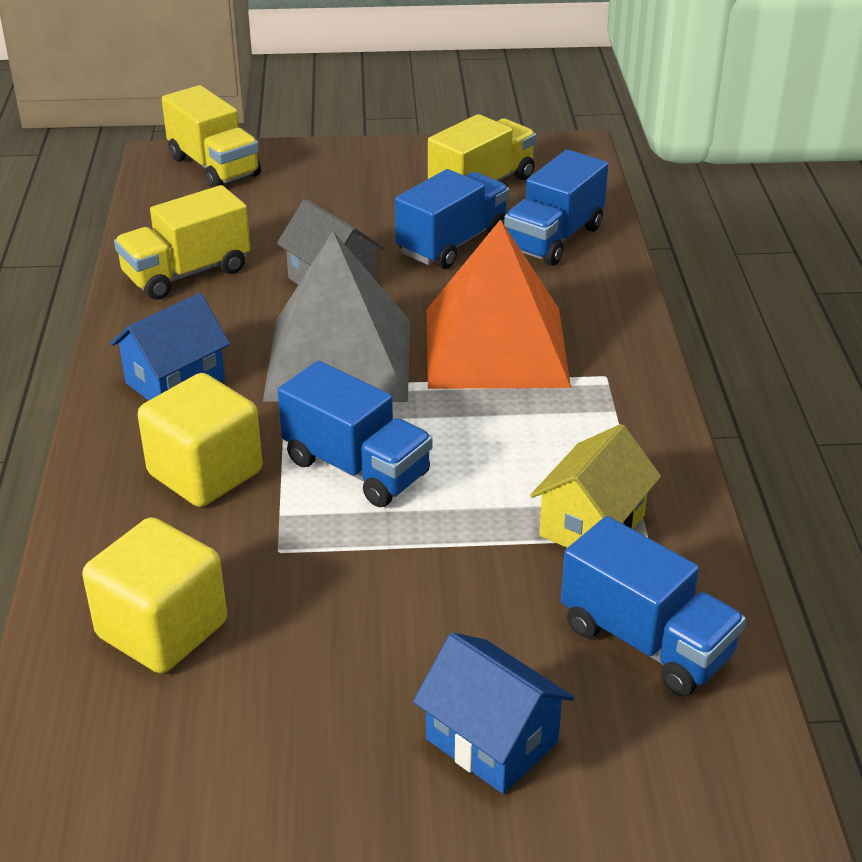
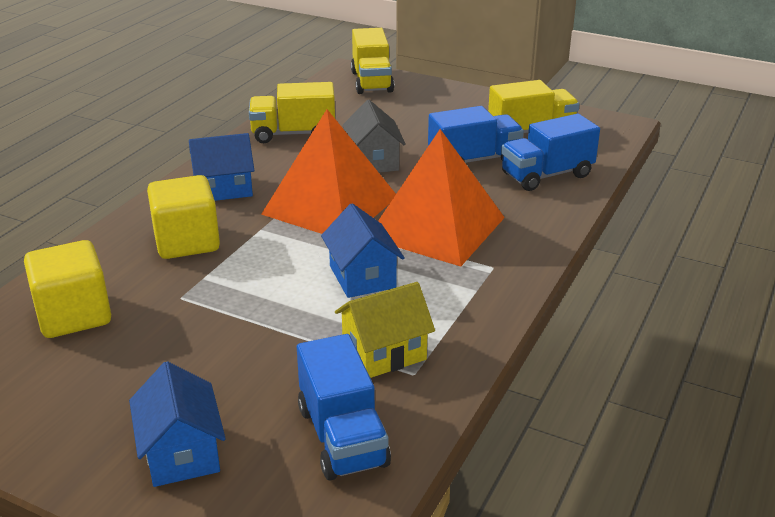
camera: 30 degrees right, 5 degrees down
grey pyramid [263,231,410,402] -> orange pyramid [261,109,396,234]
blue truck [277,361,433,507] -> none
none -> blue house [321,203,405,298]

